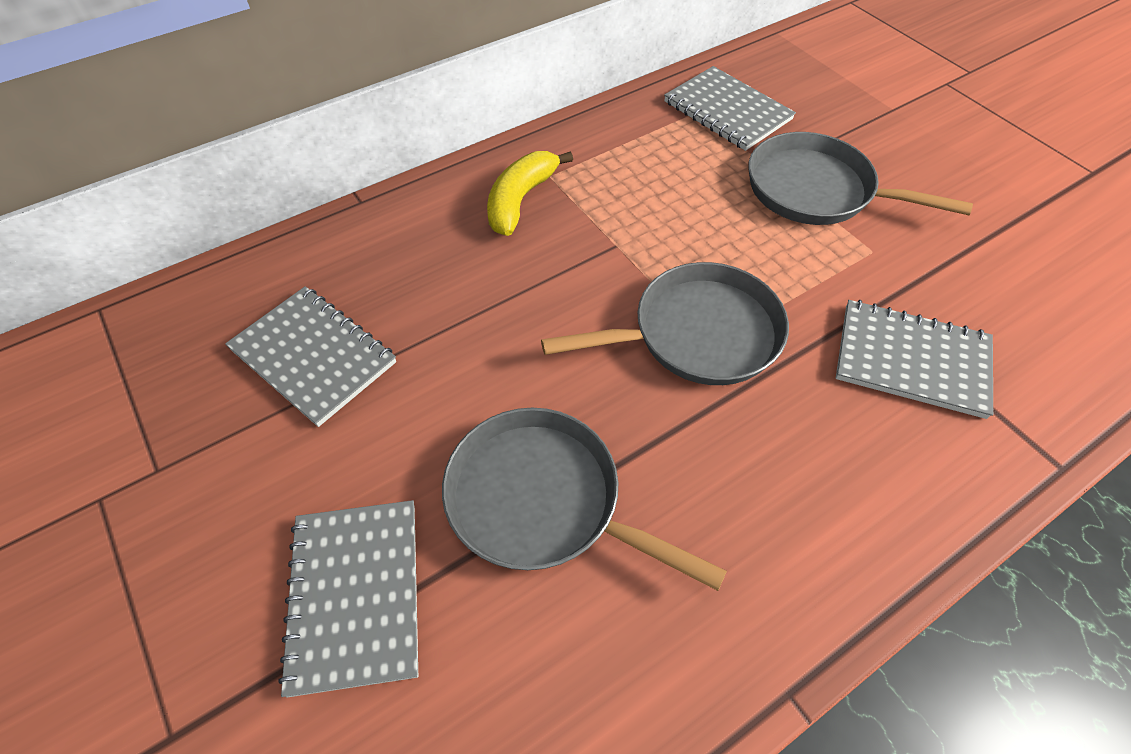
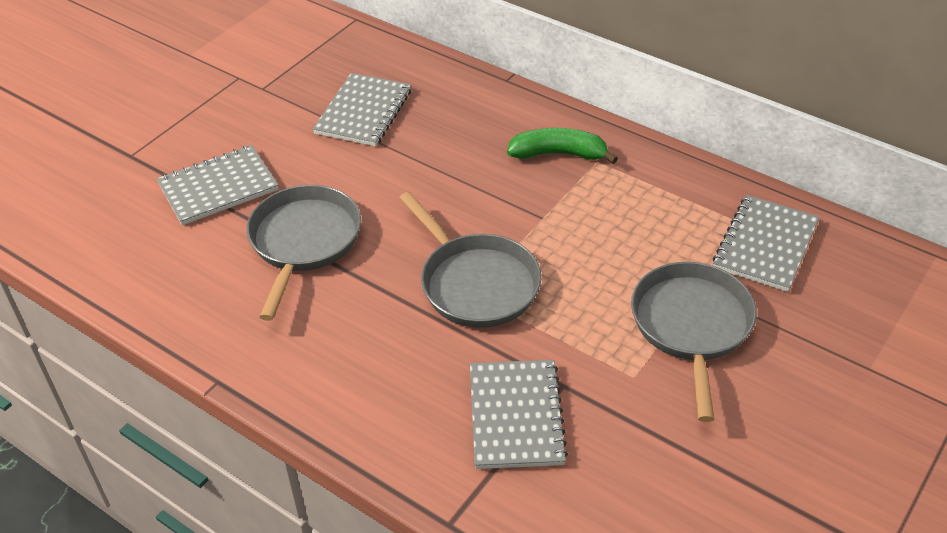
camera: 70 degrees right, 10 degrees down
yellow banana [487,151,573,236] -> green banana [507,128,618,164]

